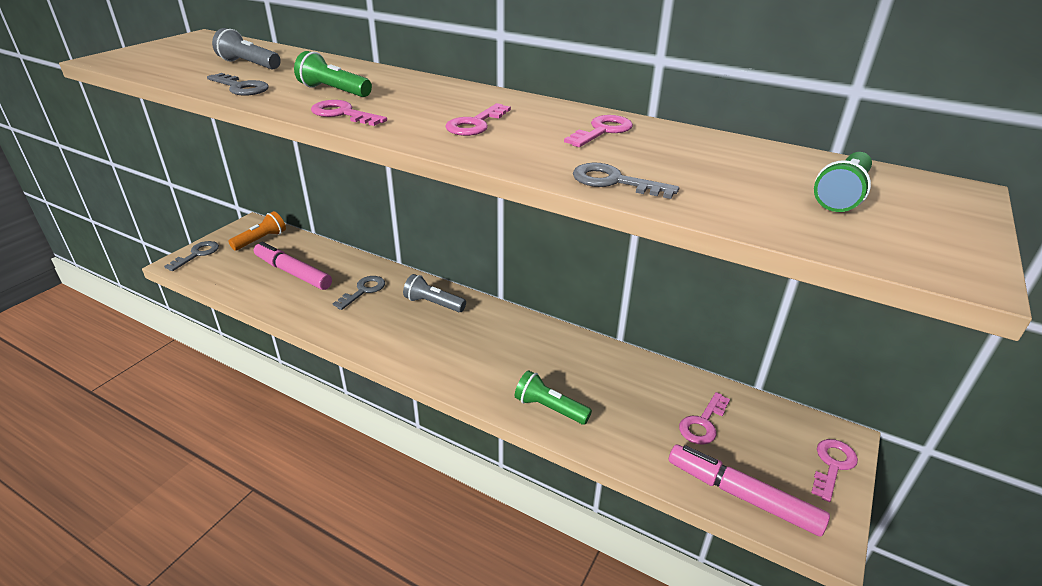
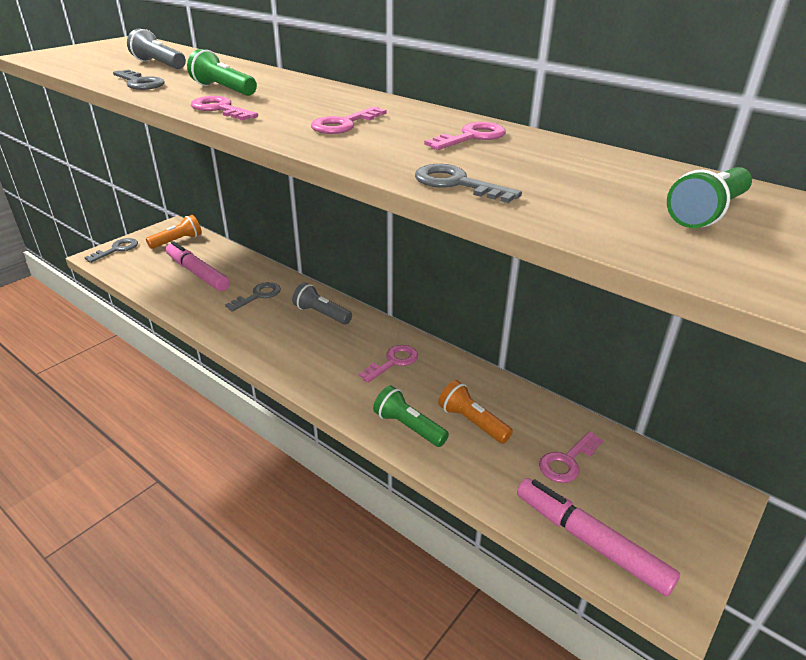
camera: 10 degrees right, 0 degrees up
pink key [811,439,858,502] -> pink key moved to [359,345,418,383]
none -> orange flashlight [438,380,513,444]

